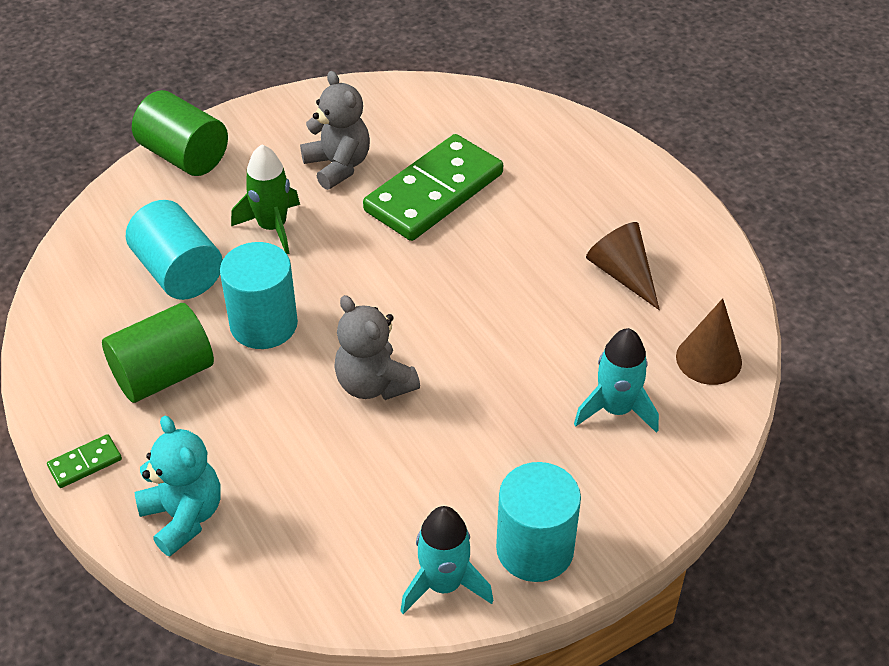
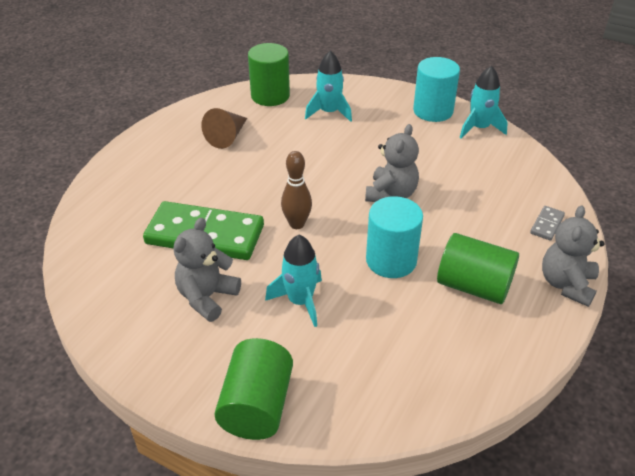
camera: 120 degrees left, 5 degrees down
green domino [47,434,122,488] -> grey teddy bear [542,205,605,307]
turquoise cylinder [126,200,223,300] -> none
turquoise teddy bear [135,416,221,556] -> grey domino [530,206,565,241]
green rocket [231,144,300,254] -> turquoise rocket [265,235,322,327]
brown cone [676,298,742,385] -> green cylinder [248,43,290,106]
none -> brown bowling pin [281,151,312,229]

